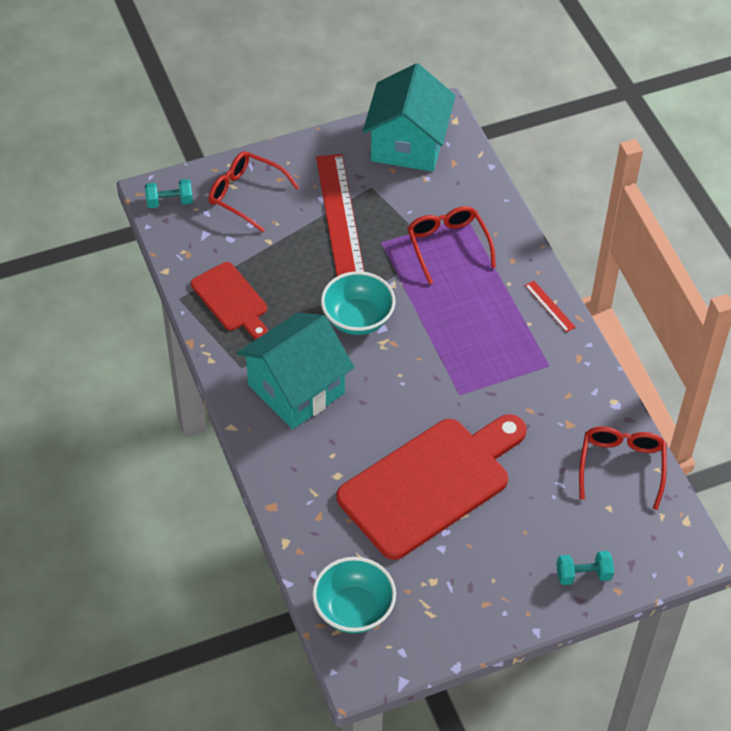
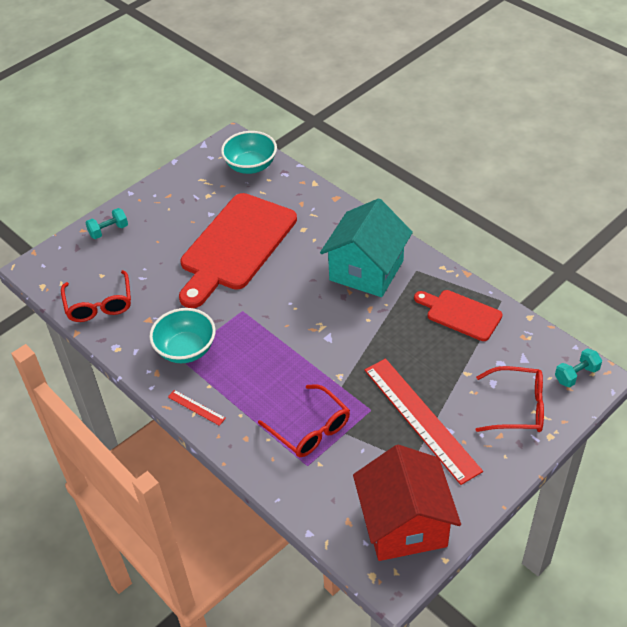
camera: 160 degrees right, 5 degrees down
turquoise bowl [321,271,396,335] -> turquoise bowl moved to [149,308,216,363]
turquoise house [363,63,456,172] -> red house [353,445,461,561]

